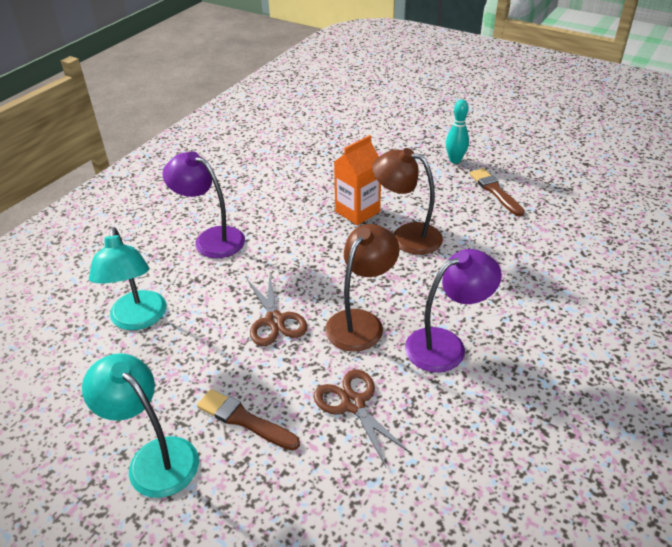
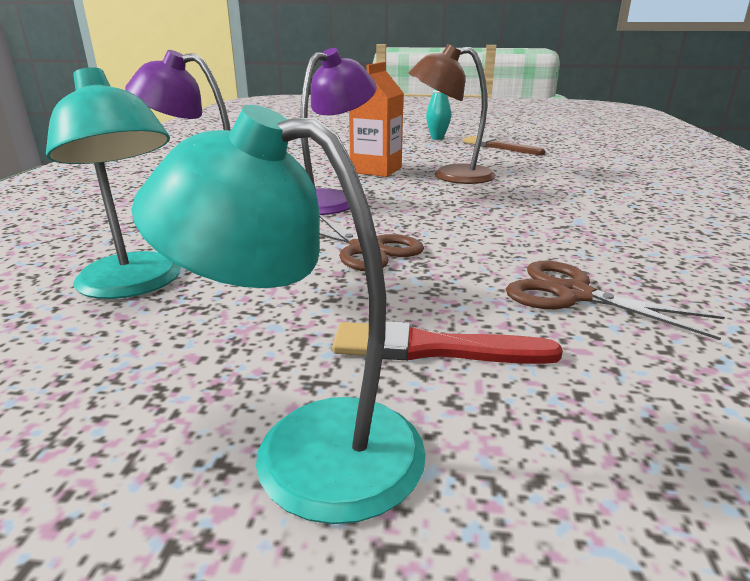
camera: 25 degrees left, 15 degrees down
brown brush [197,389,300,451] -> red brush [332,321,563,364]
brown lamp [325,224,400,352] -> none
purple lamp [405,249,502,373] -> purple lamp moved to [300,48,377,215]

